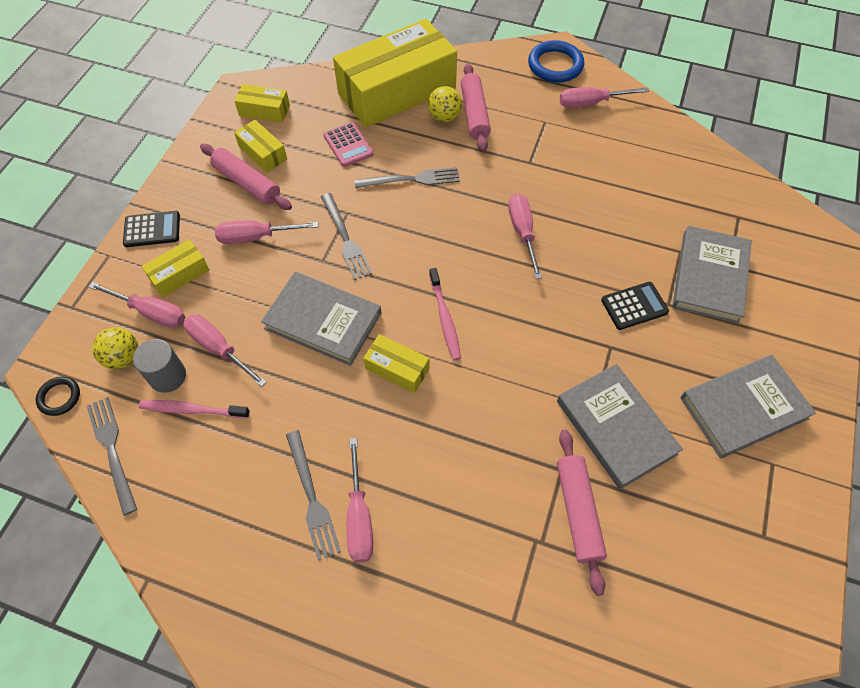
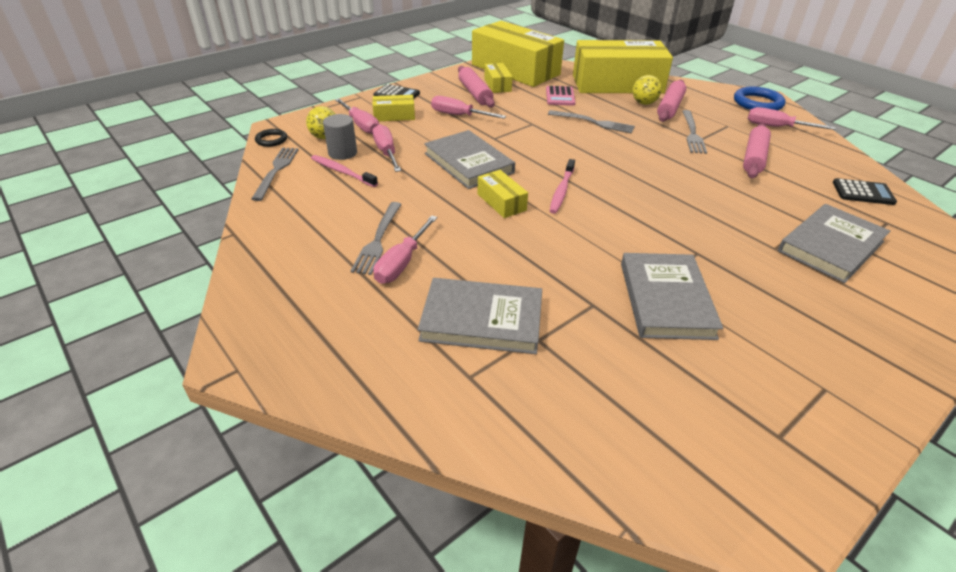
camera: 30 degrees right, 20 degrees down
yellow box [235,84,290,123] -> yellow box [472,21,564,87], size x2.34
grey fork [321,193,372,280] -> grey fork moved to [682,110,707,154]
pink screwdriver [508,194,542,279] -> none
pink rolling pin [557,429,607,596] -> pink rolling pin moved to [743,124,771,178]
black calculator [601,282,669,330] -> black calculator moved to [833,178,897,205]
grey book [680,355,816,459] -> grey book moved to [418,278,542,354]

